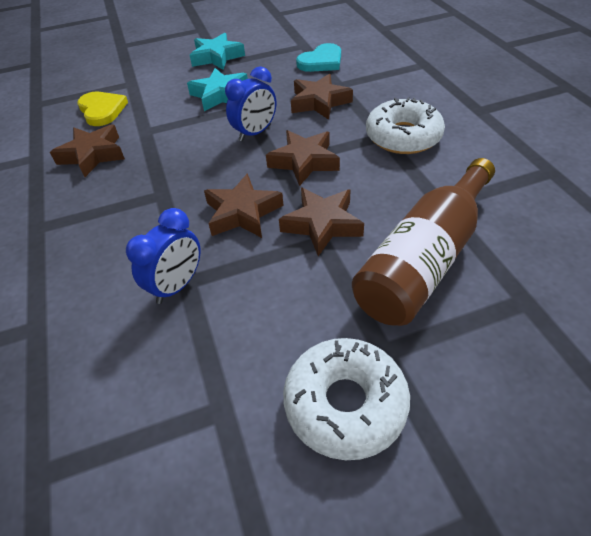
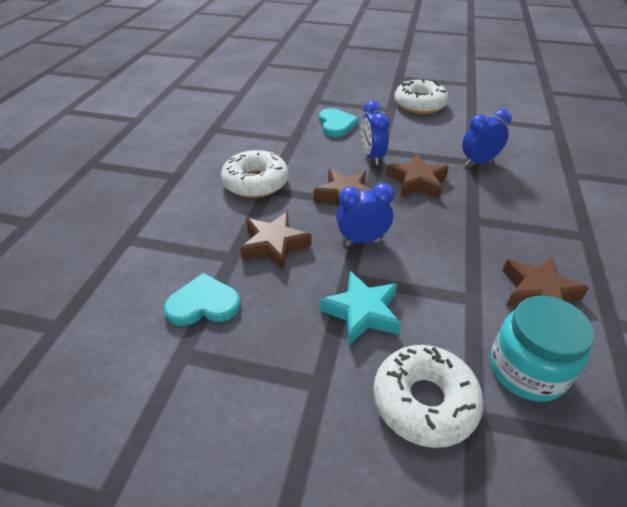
camera: 150 degrees left, 5 degrees down
yellow heart [78,92,128,126] -> turquoise jar [490,296,594,402]
turquoise star [190,33,245,70] -> none
brown star [279,188,364,256] -> blue clock [361,101,390,165]
brown bottle [352,158,495,326] -> turquoise heart [319,108,359,137]
none -> white donut [374,345,484,448]

